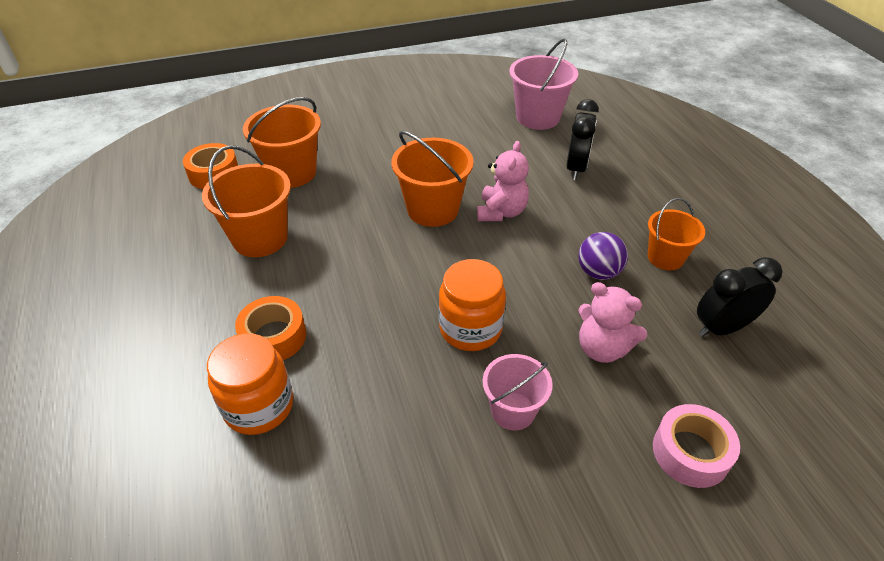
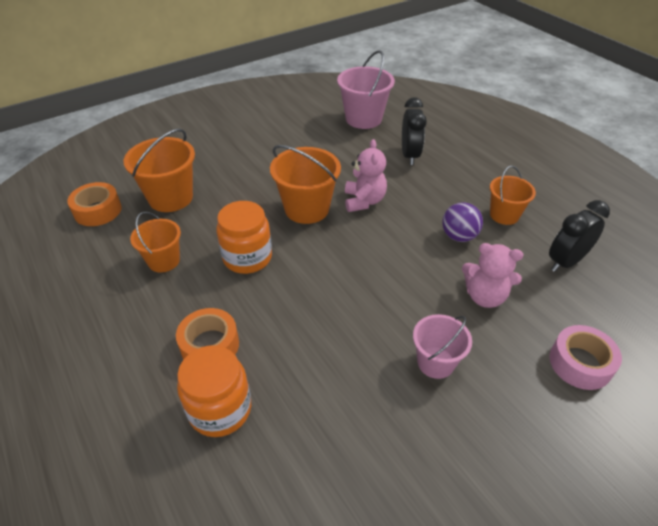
camera: 15 degrees left, 0 degrees up
orange bucket [202,145,291,257] -> orange bucket [130,212,181,272], size x0.64
orange jar [439,259,506,351] -> orange jar moved to [216,201,272,274]

